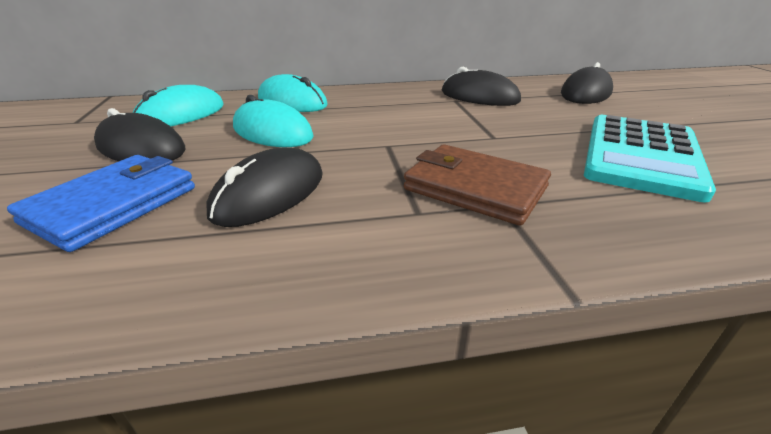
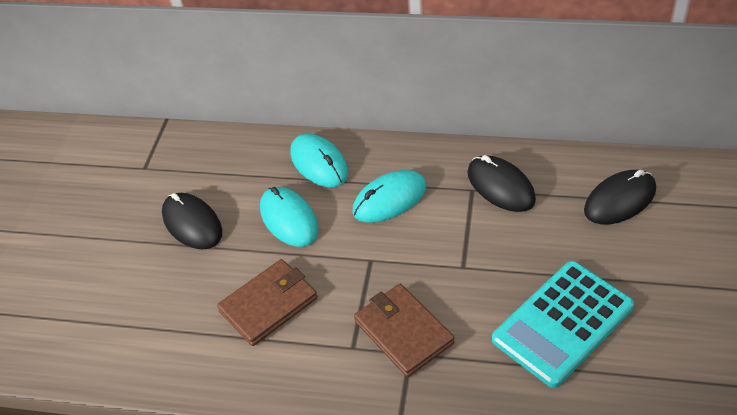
camera: 25 degrees right, 15 degrees up
blue wallet [7,155,195,252] -> none
turquoise mouse [133,85,223,126] -> turquoise mouse moved to [352,170,426,223]
black mouse [206,148,323,227] -> brown wallet [217,259,318,346]

